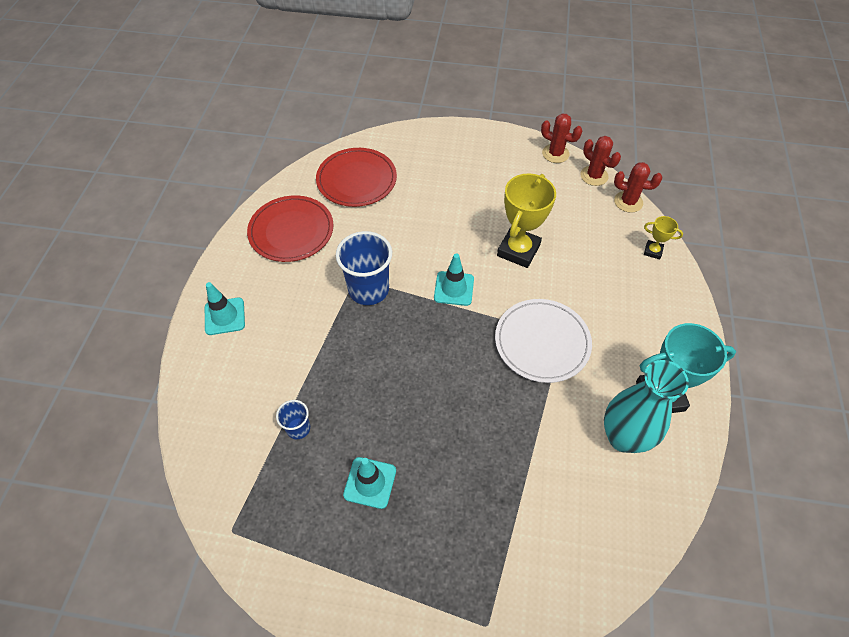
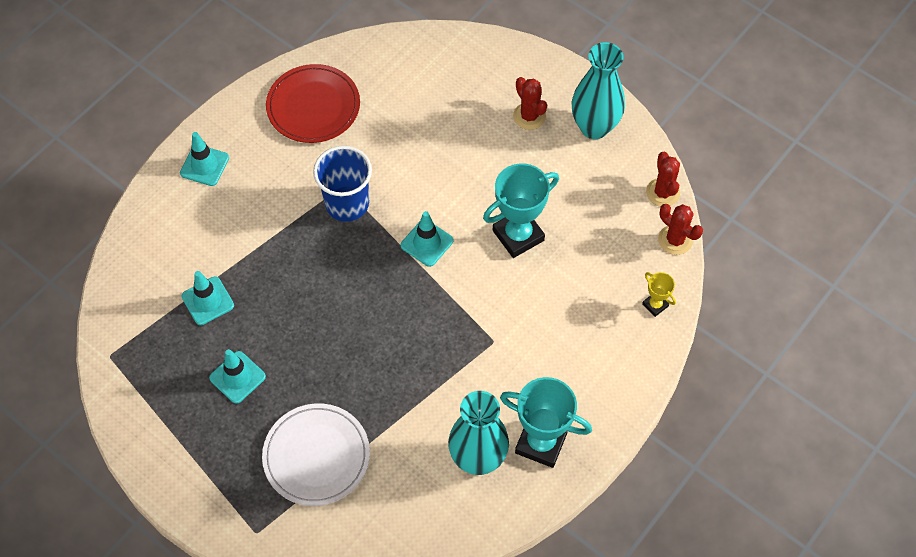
camera: 30 degrees right, 5 degrees up
blue cup [276,400,310,439] -> turquoise traffic cone [181,271,234,325]
red plate [316,148,397,207] -> none
white plate [495,299,592,383] -> white plate moved to [262,404,370,506]
yellow trophy [497,174,556,268] -> turquoise trophy [483,164,559,258]
red cactus [541,113,582,163] -> red cactus moved to [513,77,547,130]
none -> turquoise vase [572,42,625,139]

